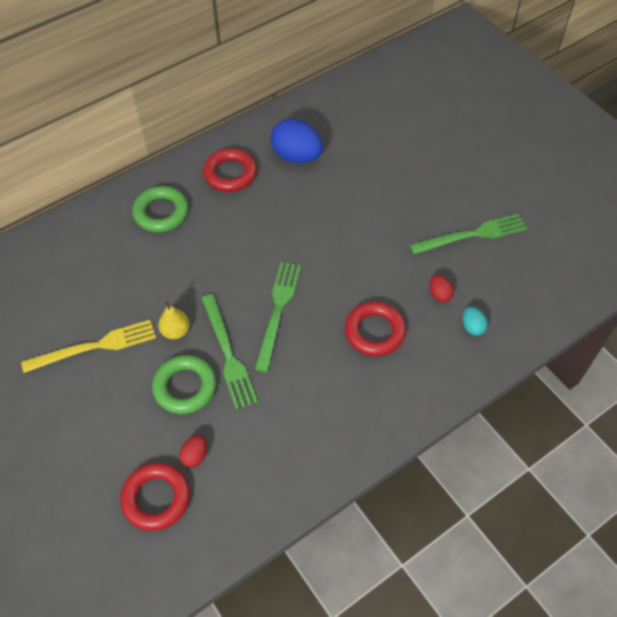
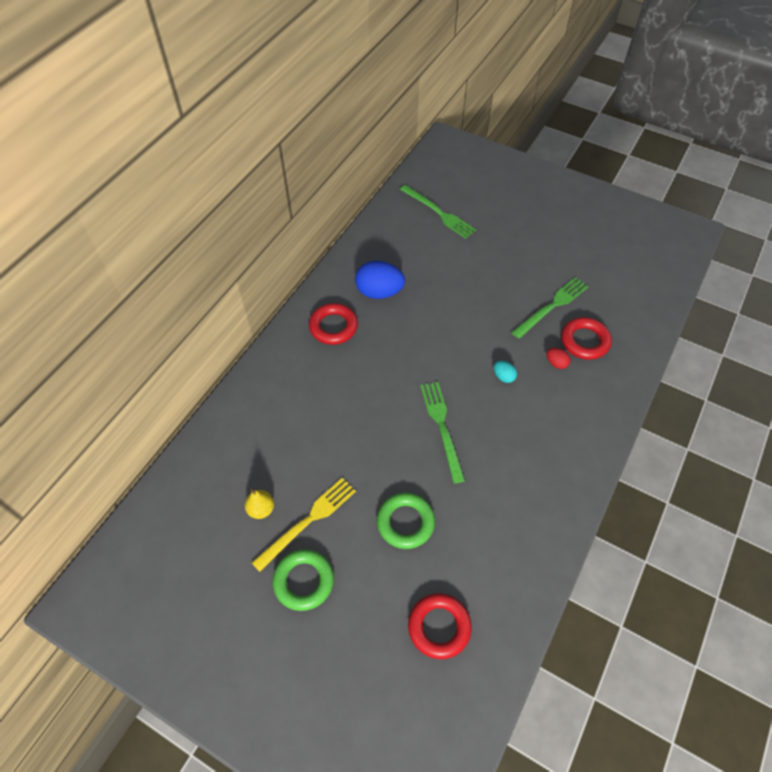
camera: 25 degrees left, 0 degrees up
green ring [132,186,188,233] -> green ring moved to [273,549,334,611]
yellow pear [158,302,190,339] -> yellow pear moved to [245,488,274,519]
red egg [179,435,207,468] -> none
green fork [201,294,258,409] -> green fork moved to [400,185,476,239]
red ring [344,301,406,357] -> red ring moved to [561,317,612,360]
turquoise egg [463,307,488,336] -> turquoise egg moved to [494,361,517,383]

